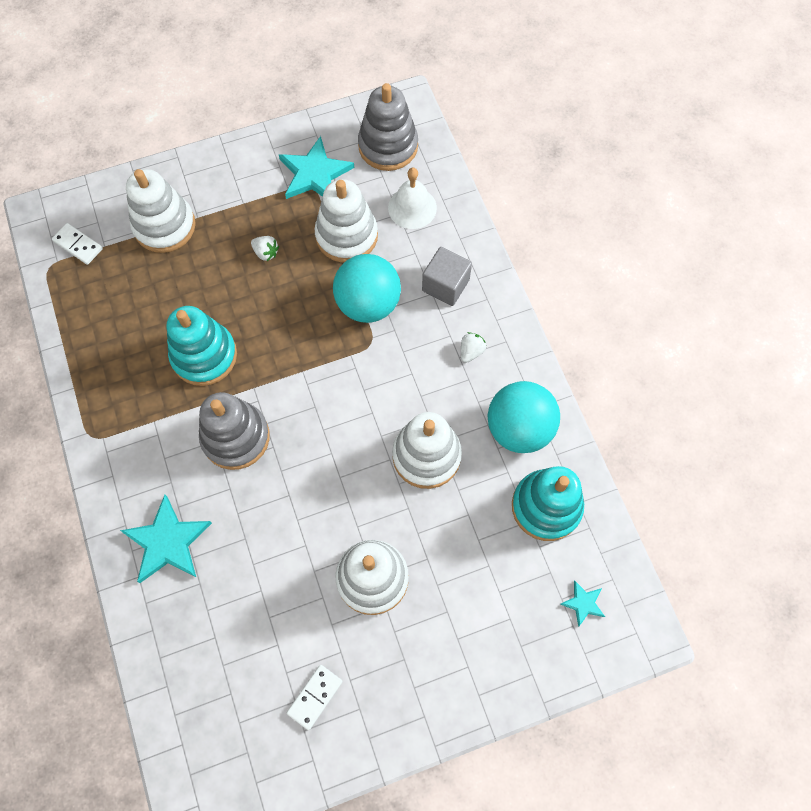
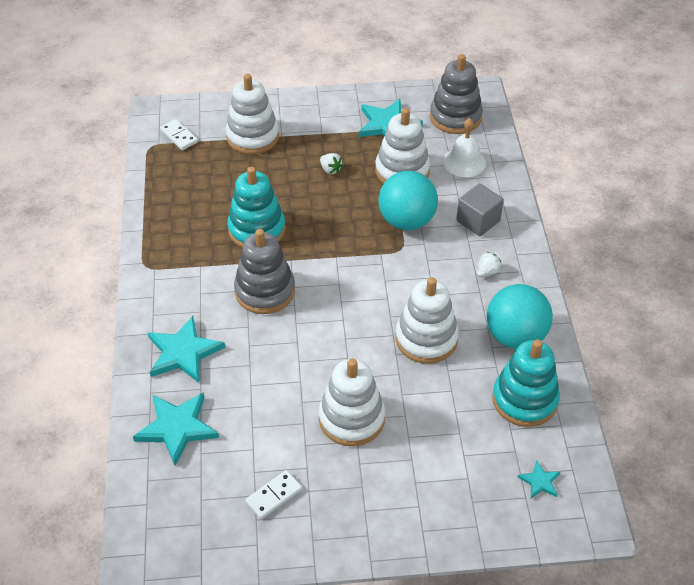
camera: 15 degrees right, 20 degrees down
none -> turquoise star [133,392,219,466]

